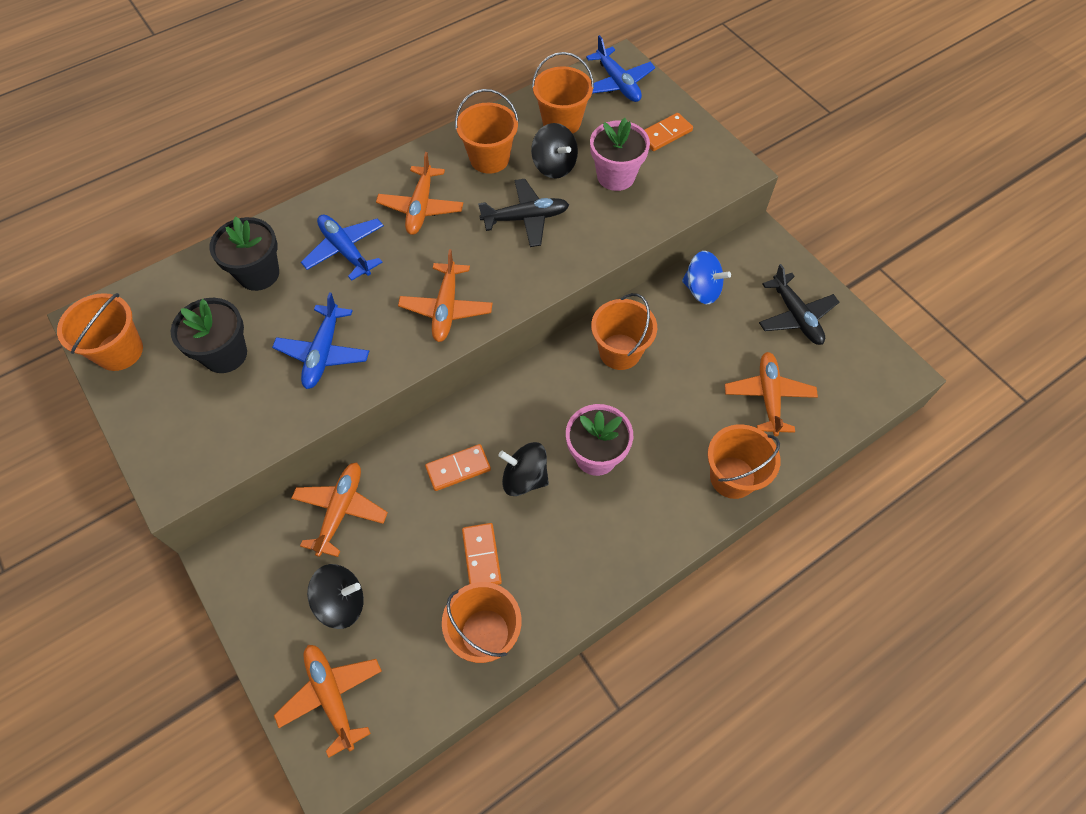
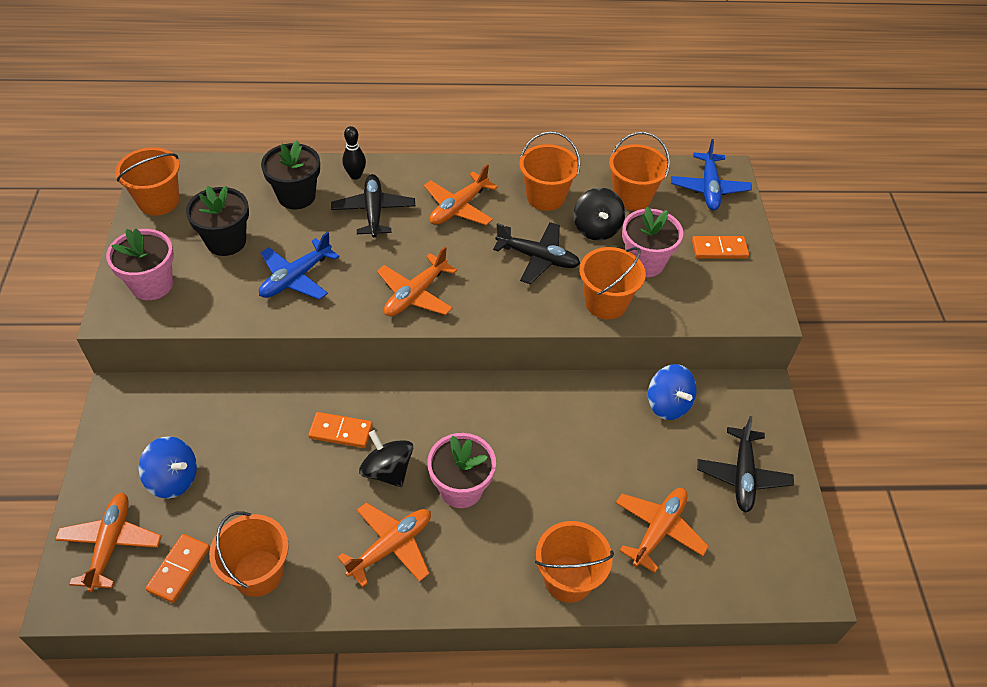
camera: 30 degrees right, 10 degrees down
orange plane [291,462,388,557] -> orange plane moved to [337,502,431,587]
blue plane [301,215,384,281] -> black plane [331,174,415,238]
black spinning top [307,564,364,629] -> blue spinning top [138,436,197,499]
orange domino [462,523,502,585] -> orange domino moved to [145,534,210,603]
orange bucket [591,293,657,370] -> orange bucket moved to [579,247,646,319]
none -> pink flower pot [106,228,174,300]
none -> black bowling pin [342,126,366,180]

